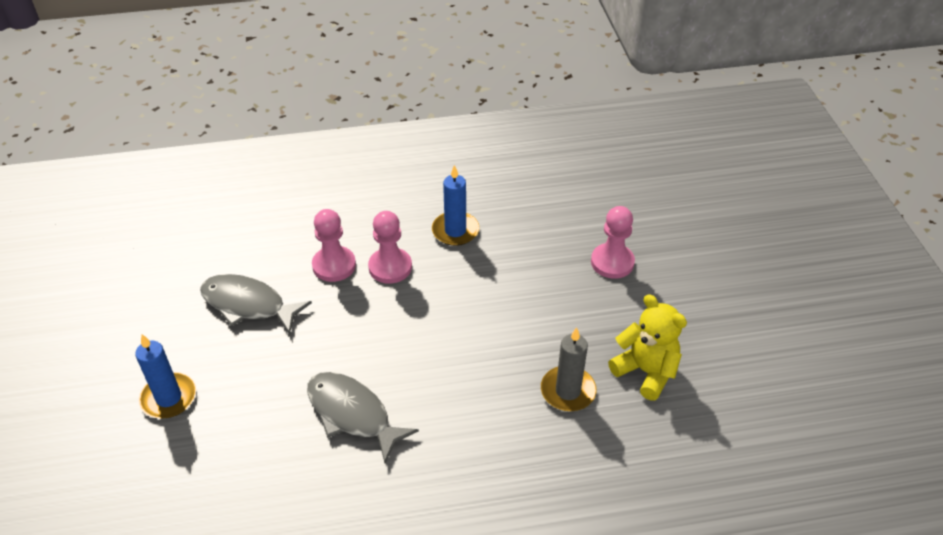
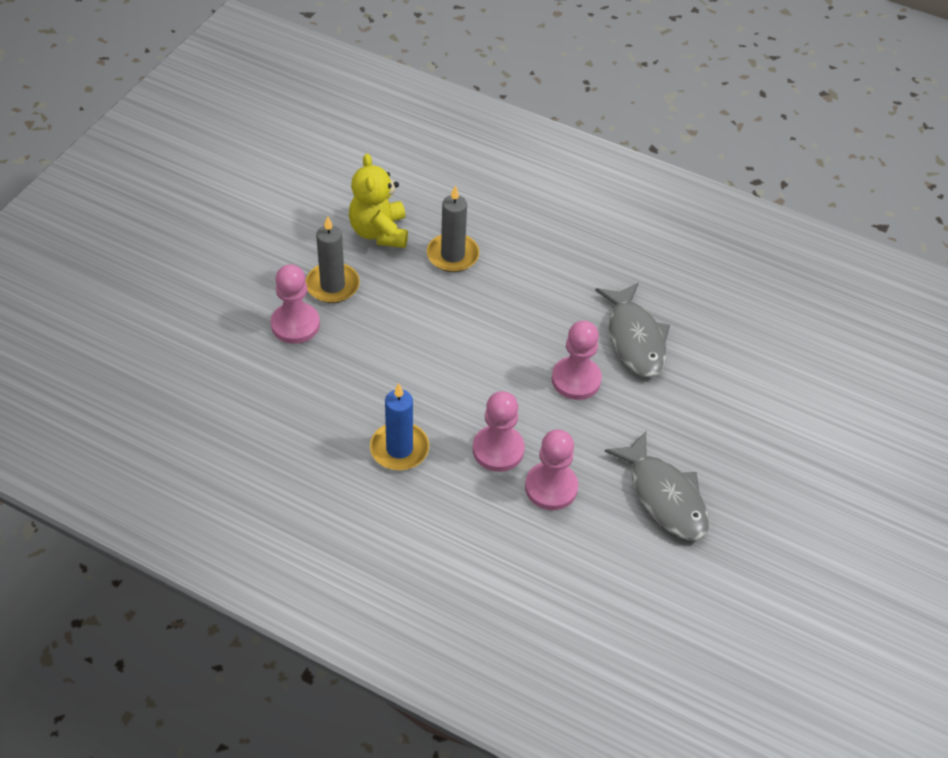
camera: 145 degrees left, 5 degrees up
blue candle [135,334,196,418] -> none
none -> grey candle [306,216,360,303]
none -> pink pawn [552,321,602,400]

